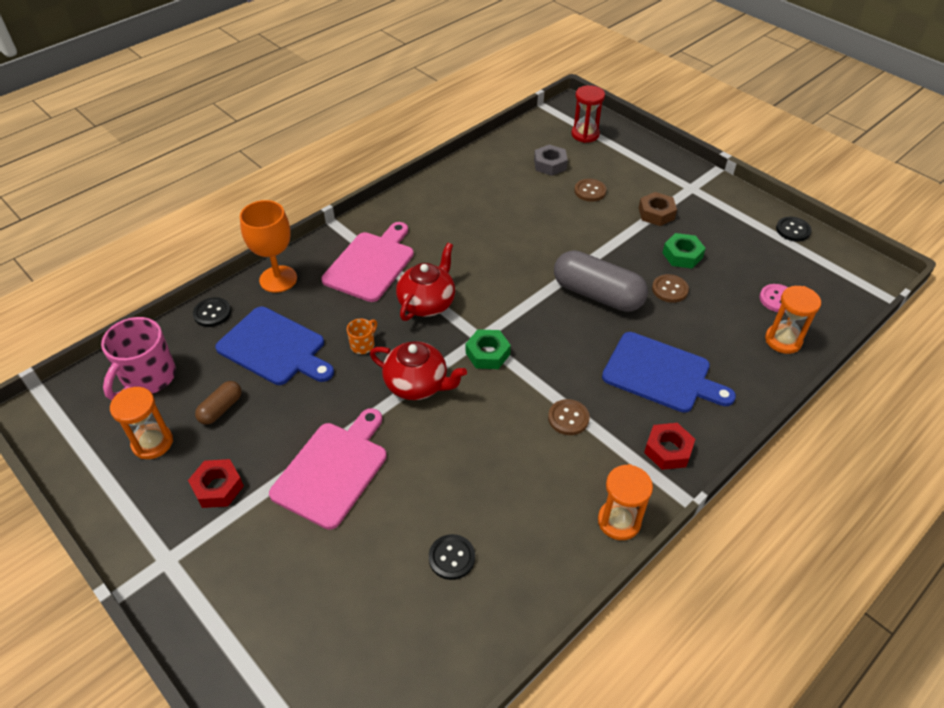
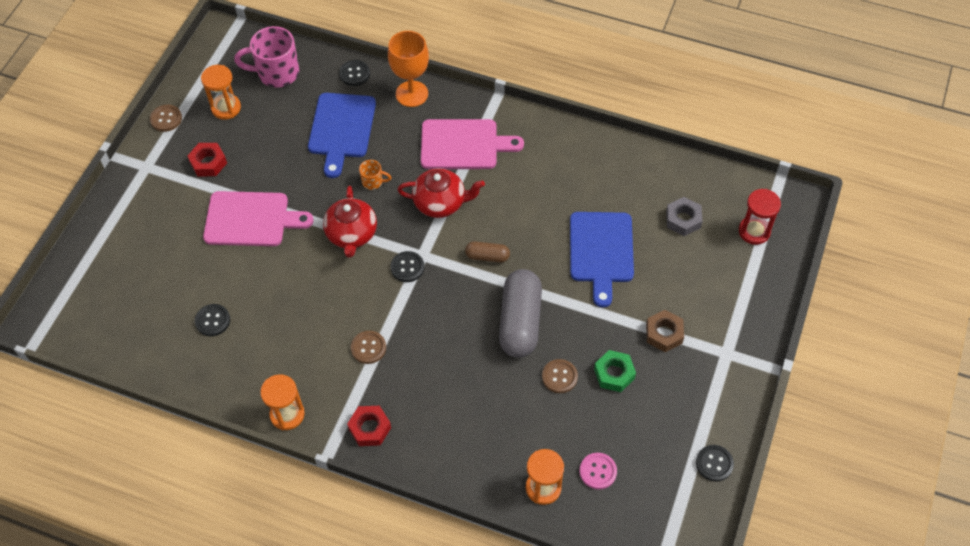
camera: 65 degrees right, 10 degrees up
brown capsule [195,381,242,425] -> brown capsule moved to [465,241,510,263]
green nut [466,329,511,369] -> black button [390,251,425,282]
brown button [574,179,607,202] -> brown button moved to [150,105,182,132]
blue cutting board [602,332,736,413] -> blue cutting board moved to [570,212,634,308]

